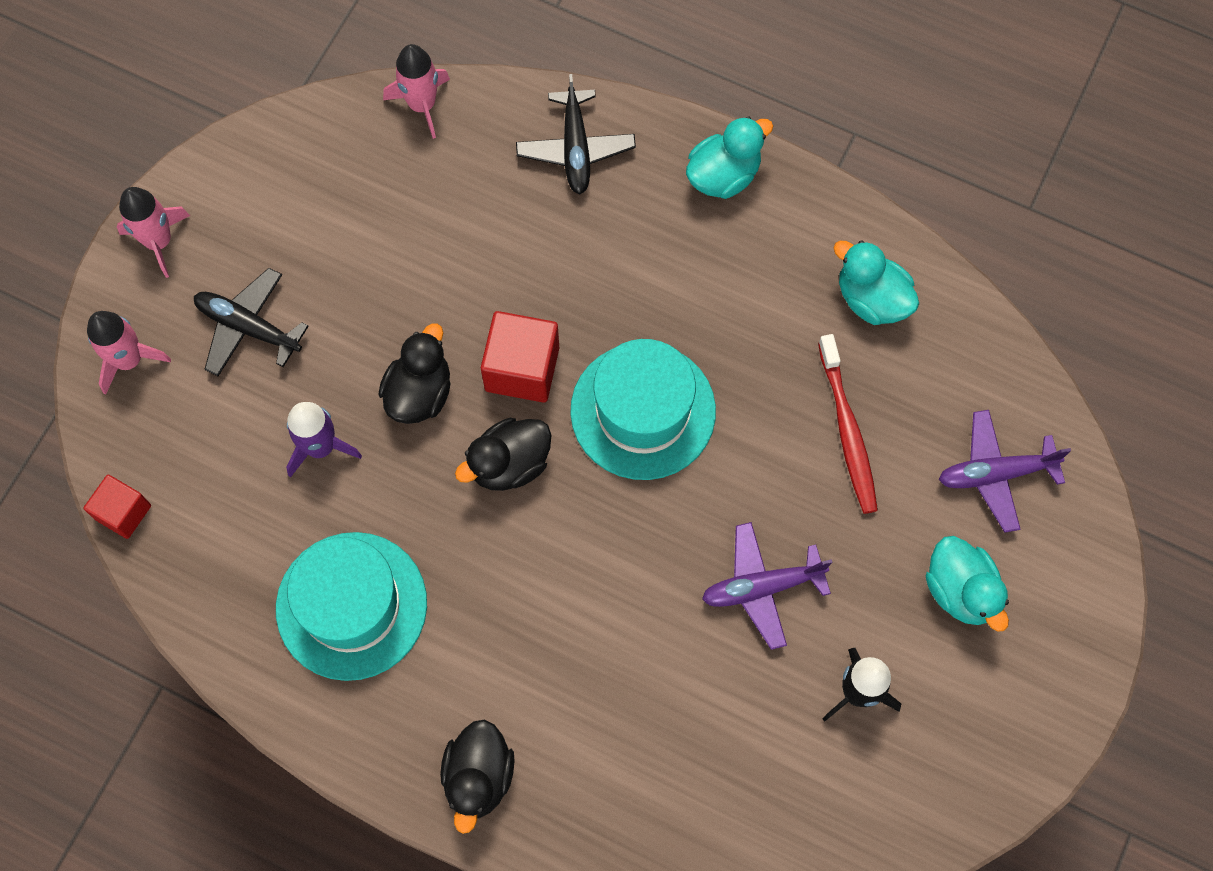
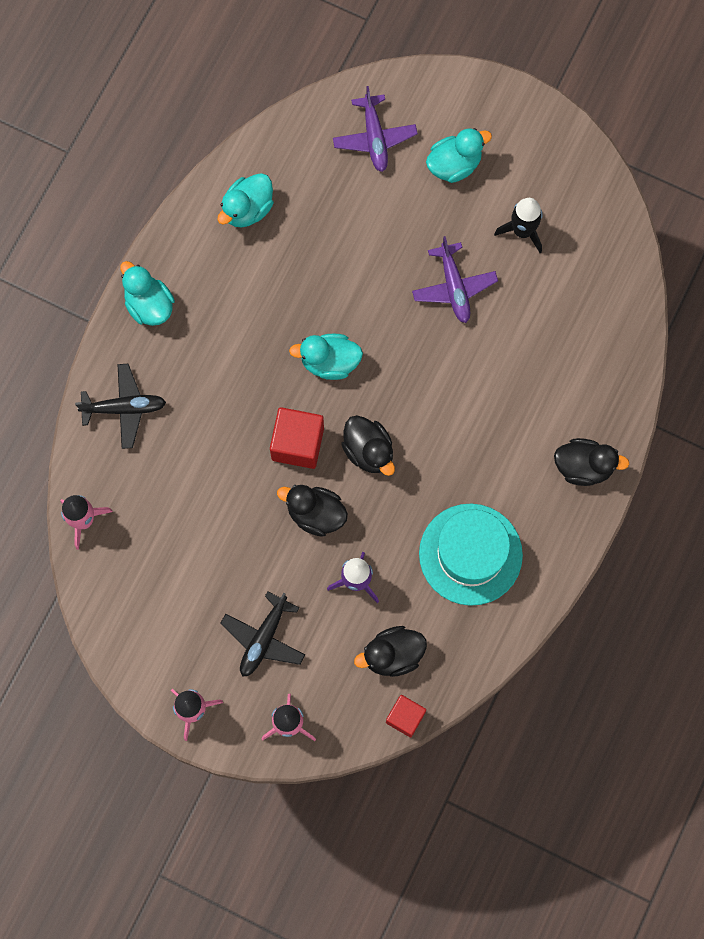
camera: 90 degrees left, 5 degrees up
turquoise hat [570,339,716,480] -> turquoise duck [289,333,363,380]
red toothbrush [818,334,878,514] -> none
none -> black duck [354,626,427,677]

